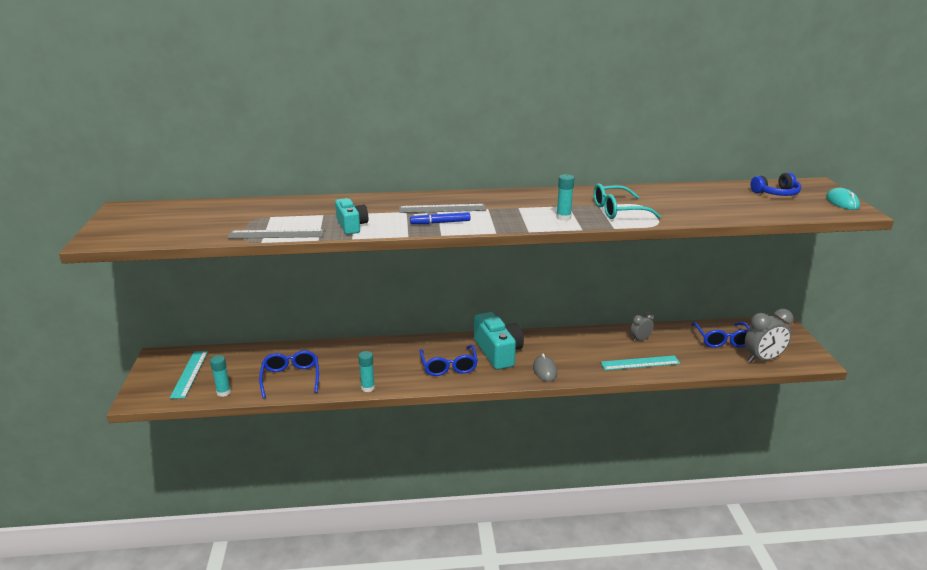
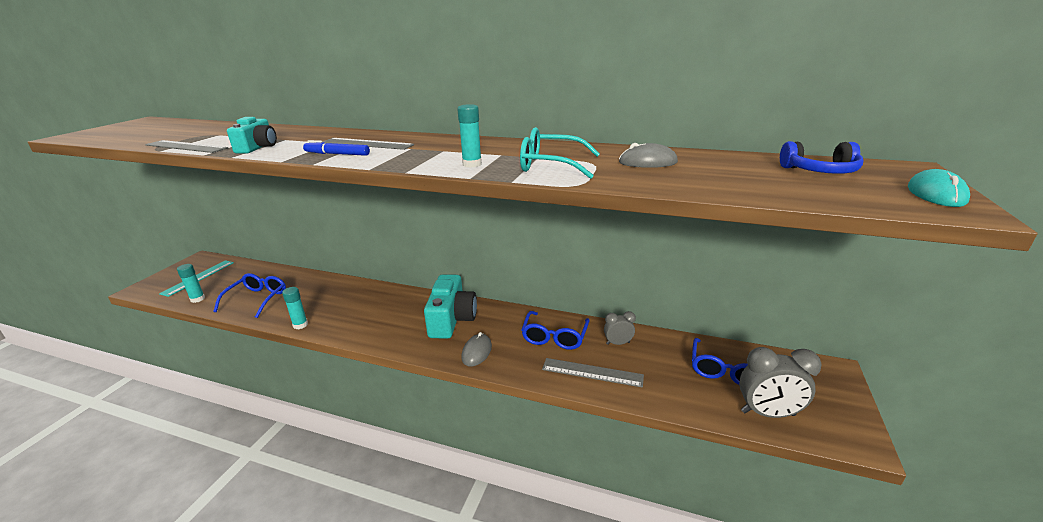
camera: 25 degrees right, 0 degrees up
blue glasses [419,345,478,376] -> blue glasses moved to [521,311,589,350]
turquoise ruler [600,355,680,370] -> grey ruler [542,358,644,388]
none -> grey mouse [619,143,678,168]

